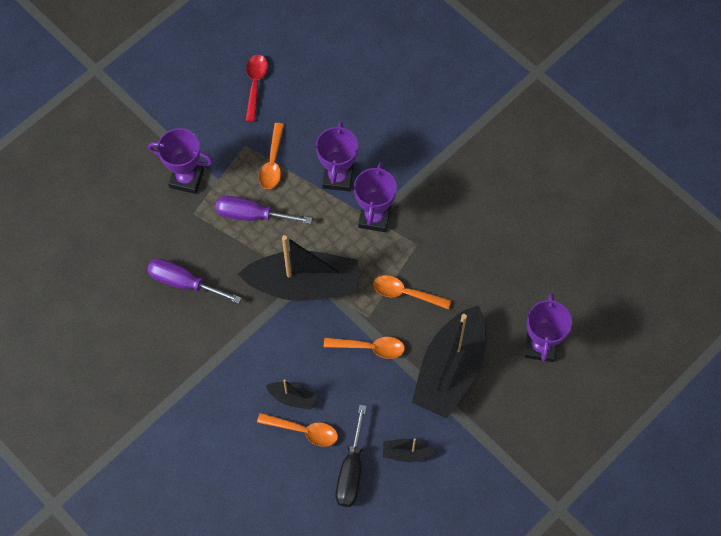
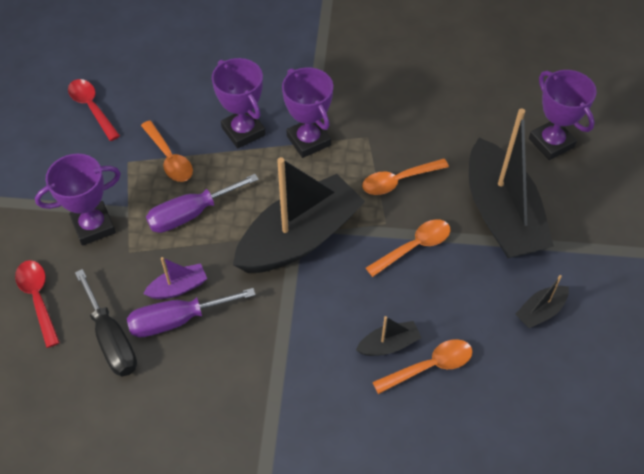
camera: 40 degrees left, 10 degrees down
black screwdriver [336,405,366,507] -> black screwdriver moved to [75,269,137,377]
none -> red spoon [15,260,60,348]
none -> purple boat [143,257,207,299]

